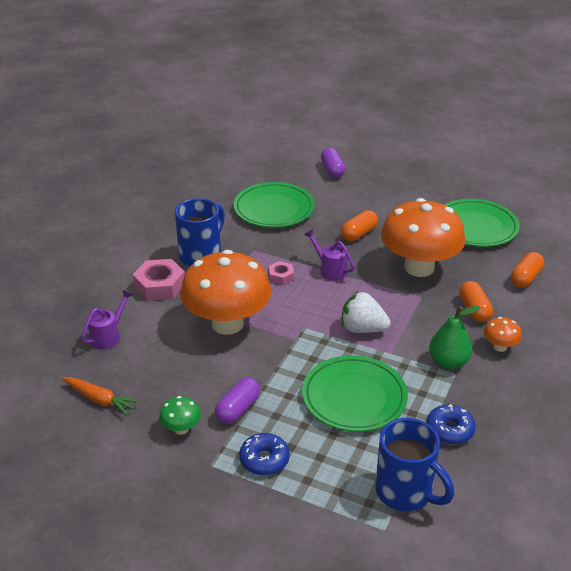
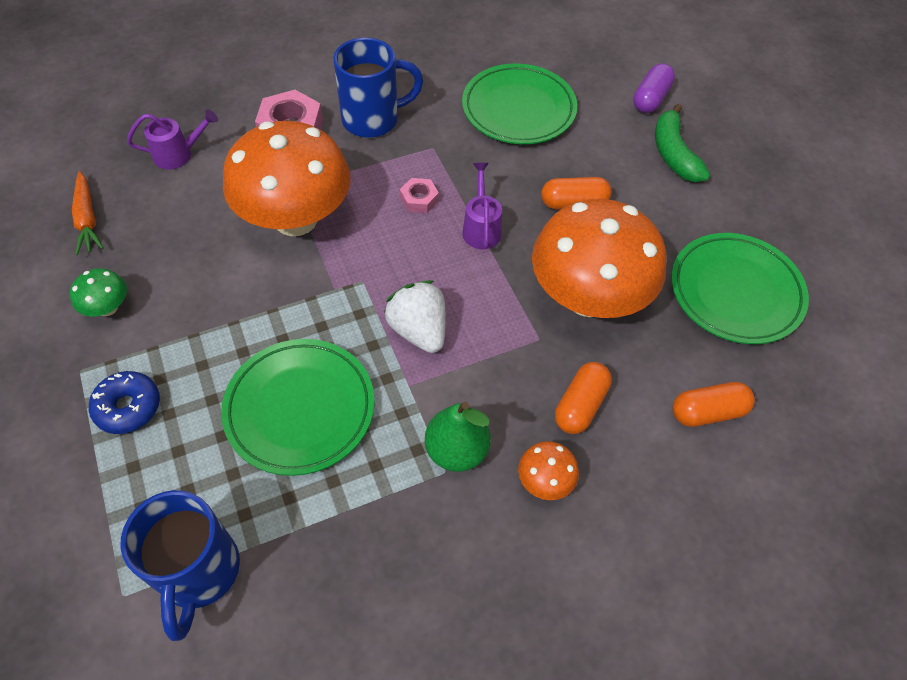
camera: 40 degrees right, 20 degrees up
purple capsule [215,378,260,424] -> none
blue donut [426,404,476,445] -> none
none -> green banana [655,104,710,182]

